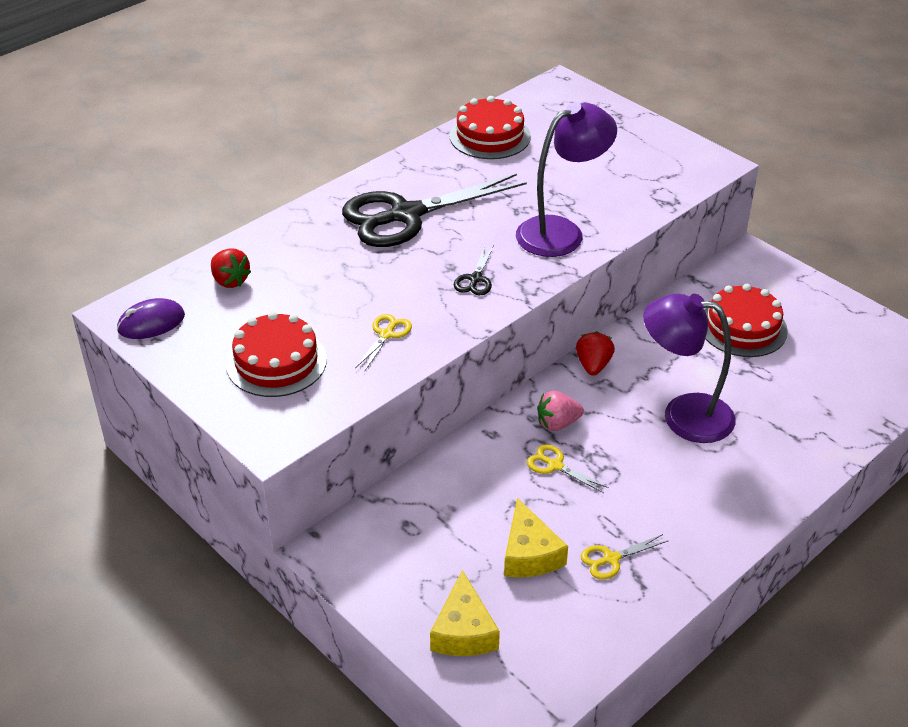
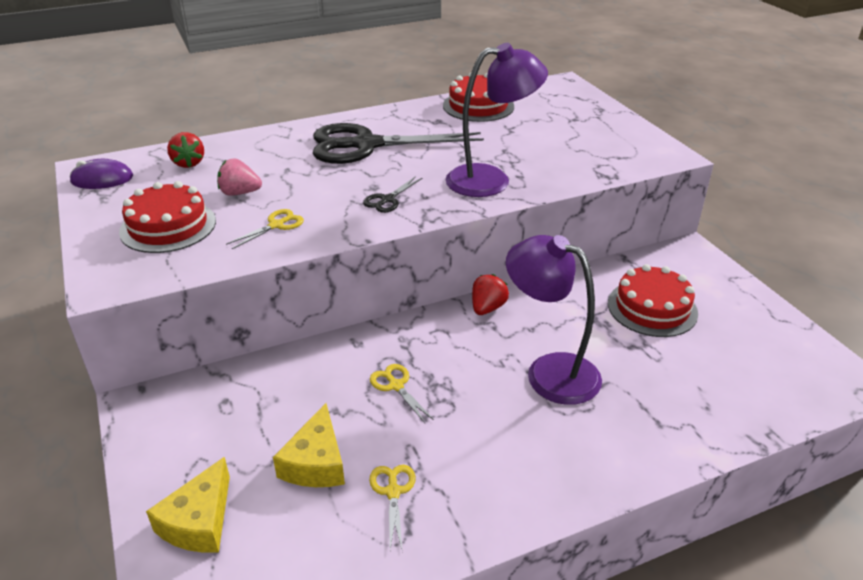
camera: 20 degrees right, 5 degrees down
pink strawberry [537,391,584,431] -> pink strawberry moved to [217,159,262,196]
yellow scissors [581,534,669,580] -> yellow scissors turned 90 degrees clockwise [369,465,416,550]

